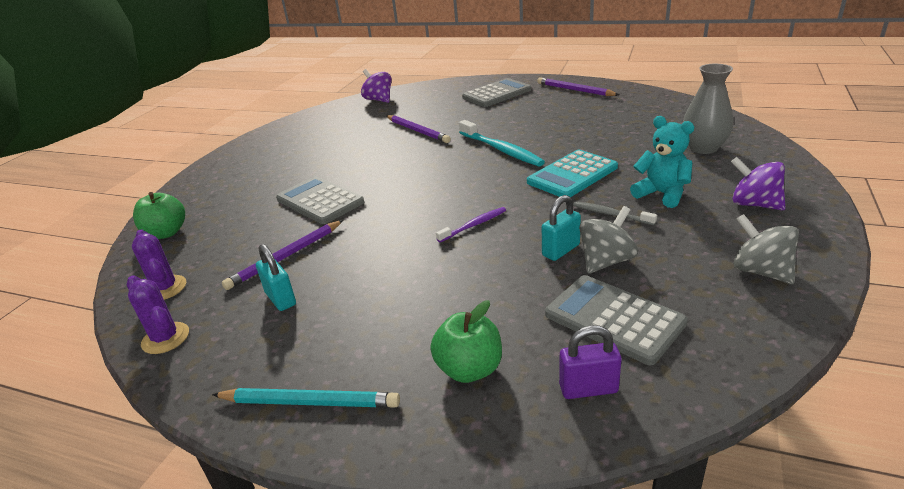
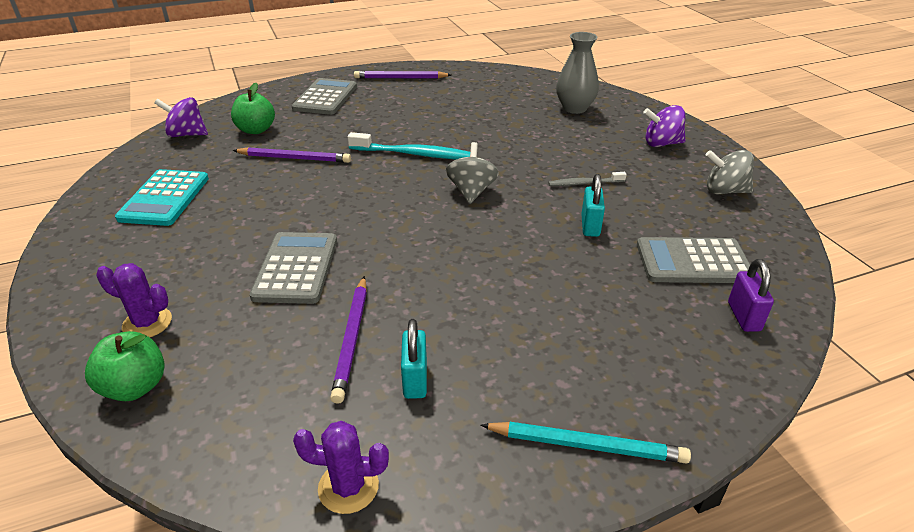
camera: 45 degrees left, 5 degrees up
purple cactus [132,230,186,300] -> purple cactus moved to [96,263,172,337]
turquoise pencil [212,388,400,408] -> turquoise pencil turned 45 degrees clockwise [480,422,691,464]
turquoise padlock [256,244,296,311] -> turquoise padlock turned 75 degrees clockwise [401,319,427,399]
grey calculator [276,176,364,224] -> grey calculator turned 90 degrees clockwise [249,232,337,304]
green apple [430,300,502,383] -> green apple moved to [231,83,275,134]
purple toothbrush [436,207,506,242] -> none
turquoise calculator [527,150,618,197] -> turquoise calculator moved to [115,169,209,226]
purple padlock [559,325,622,399] -> purple padlock turned 45 degrees counterclockwise [728,259,774,332]
grey spinning top [579,206,638,274] -> grey spinning top moved to [446,142,499,204]
turquoise teddy bear [630,116,694,208] -> none

